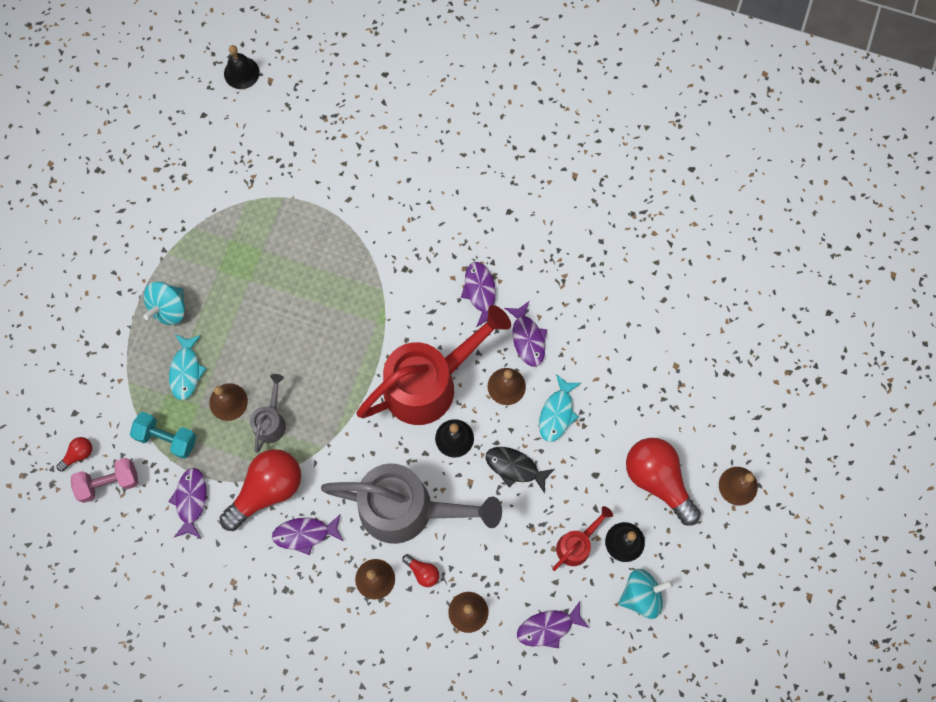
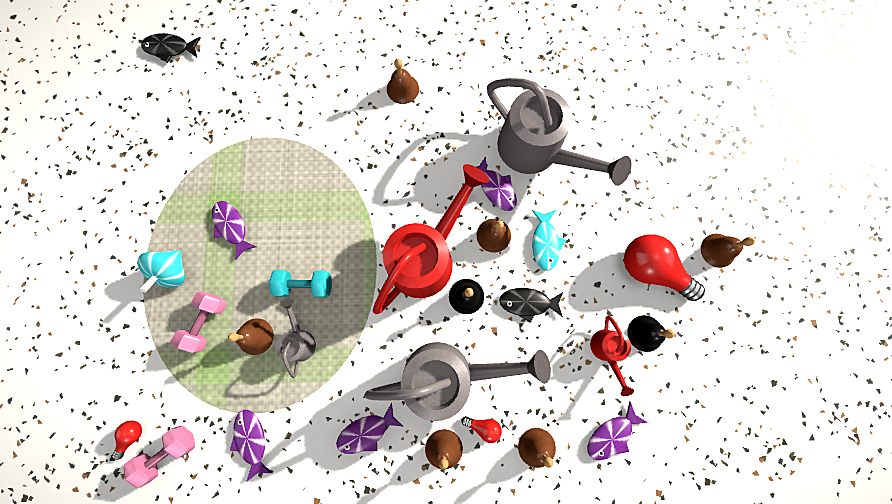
camera: 20 degrees left, 5 degrees up
turquoise dumbbell [130,412,197,459] -> turquoise dumbbell moved to [269,270,332,298]
turquoise fish [169,335,207,400] -> pink dumbbell [171,291,227,353]
red light bulb [220,449,301,531] -> none
black bell [224,45,260,89] -> black fish [141,33,200,63]
purple fish [461,262,496,327] -> purple fish moved to [212,201,257,260]
red watering can [552,506,613,571] -> red watering can turned 150 degrees clockwise [590,315,634,396]
turquoise spinning top [618,569,673,619] -> none
none -> brown bell [387,59,419,104]
none -> grey watering can [487,78,632,186]

